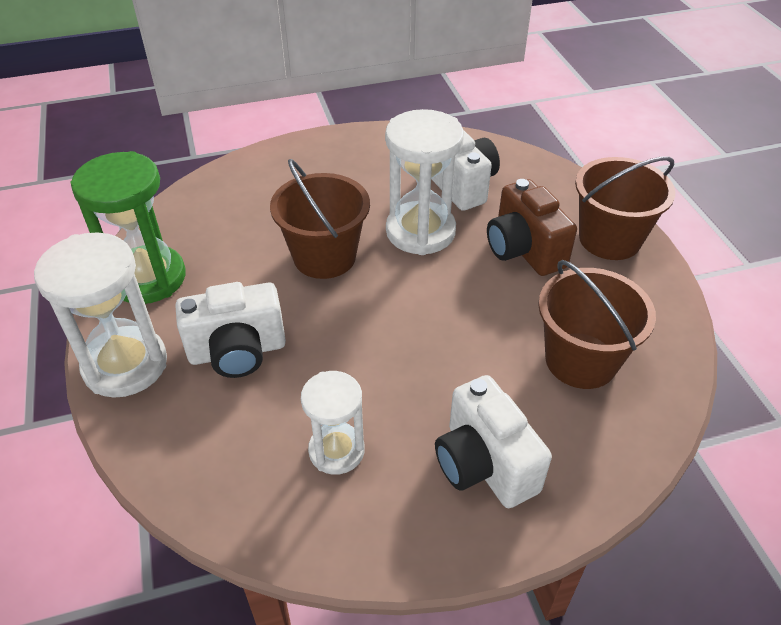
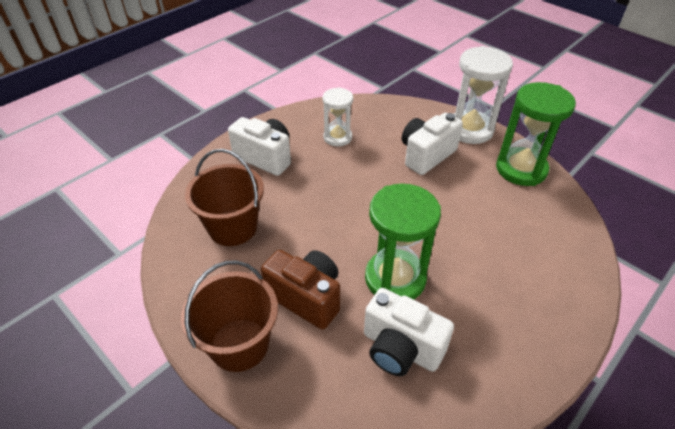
camera: 150 degrees right, 0 degrees up
brown bucket [270,159,370,279] -> none
white hourglass [385,109,464,255] -> green hourglass [365,184,441,299]

